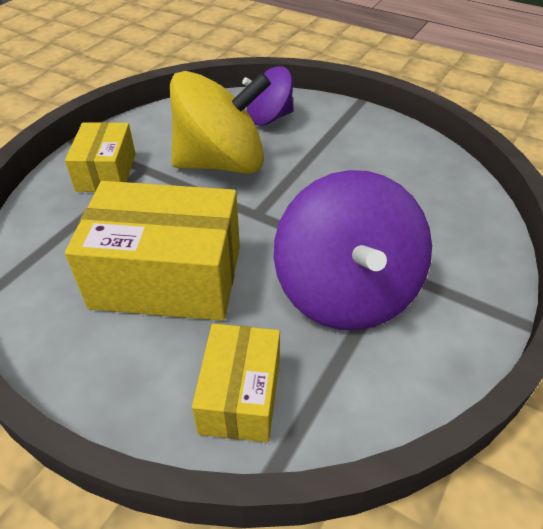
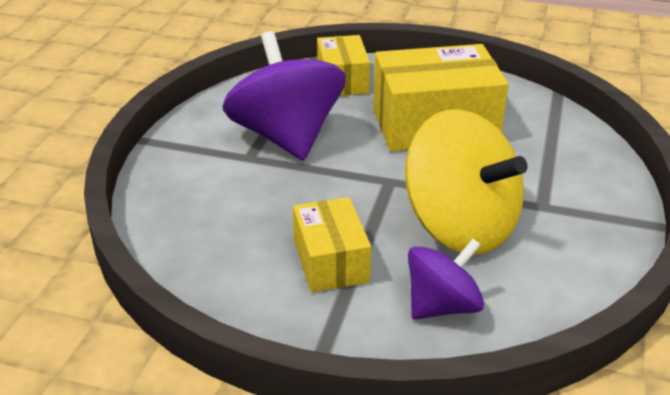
camera: 165 degrees right, 10 degrees down
yellow box [65,122,136,192] -> yellow box moved to [293,197,371,292]
yellow spinning top [170,71,271,174] -> yellow spinning top turned 105 degrees counterclockwise [405,109,528,255]

